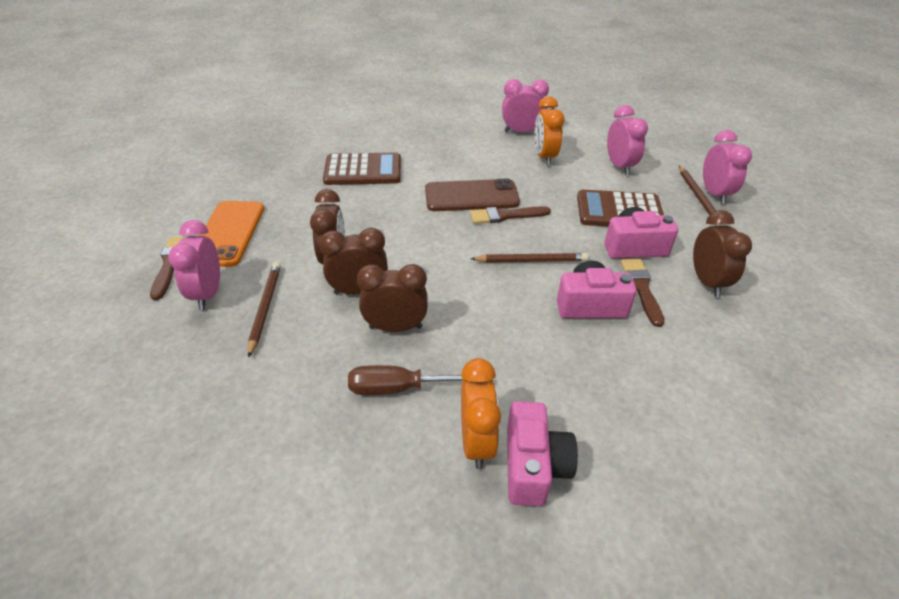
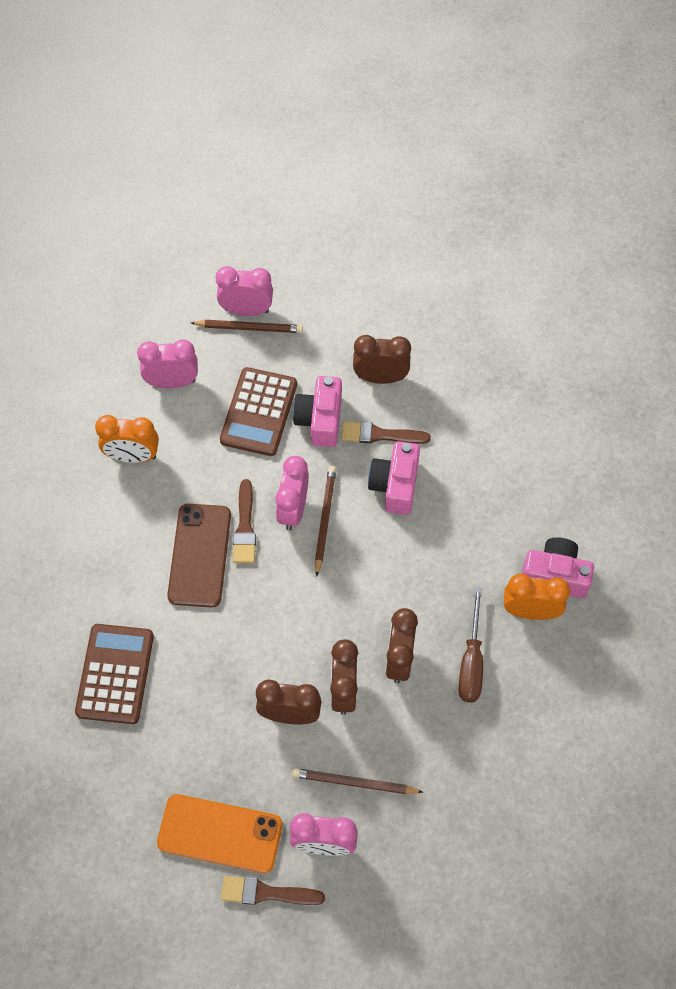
camera: 80 degrees left, 20 degrees up
pink clock [502,79,549,132] -> pink clock moved to [275,456,309,530]

